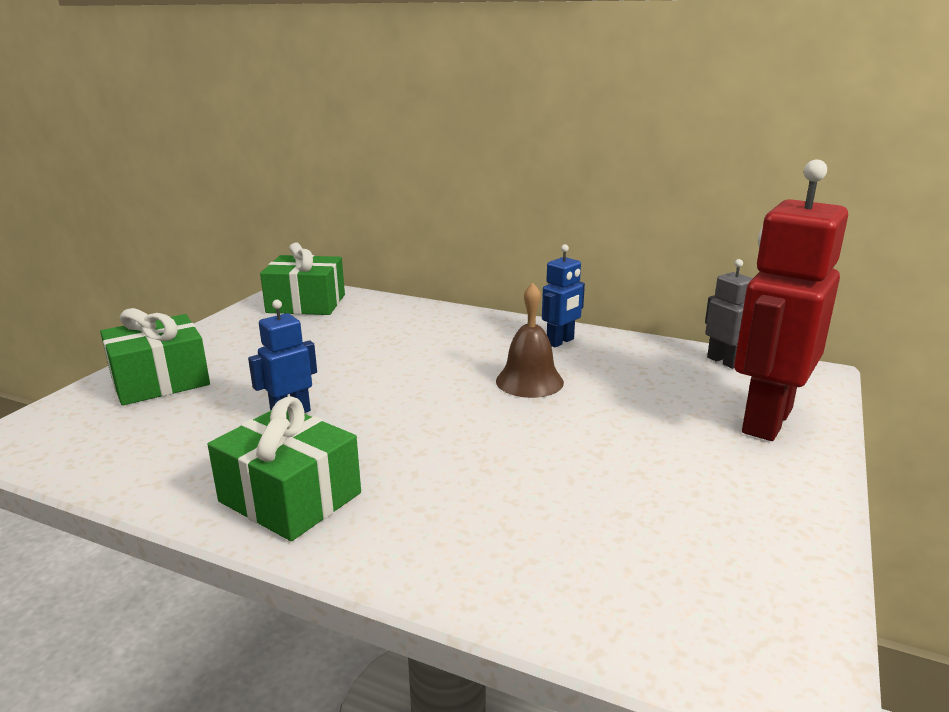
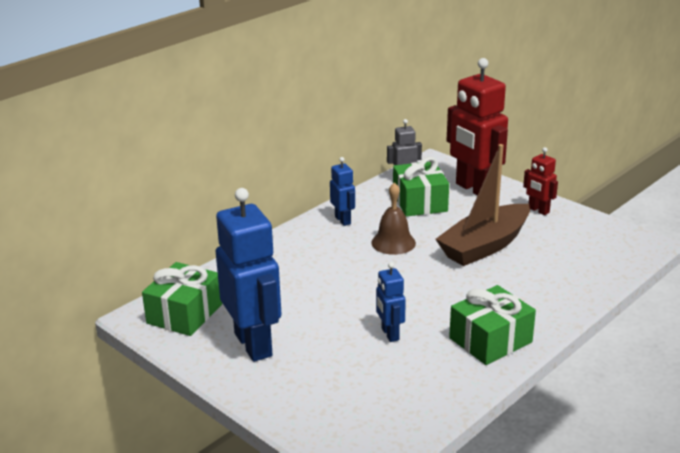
camera: 70 degrees left, 5 degrees up
green gift [100,308,210,406] -> green gift moved to [393,157,449,217]
none -> blue robot [216,188,281,362]
none -> brown boat [436,144,530,266]
none -> red robot [523,147,558,215]

